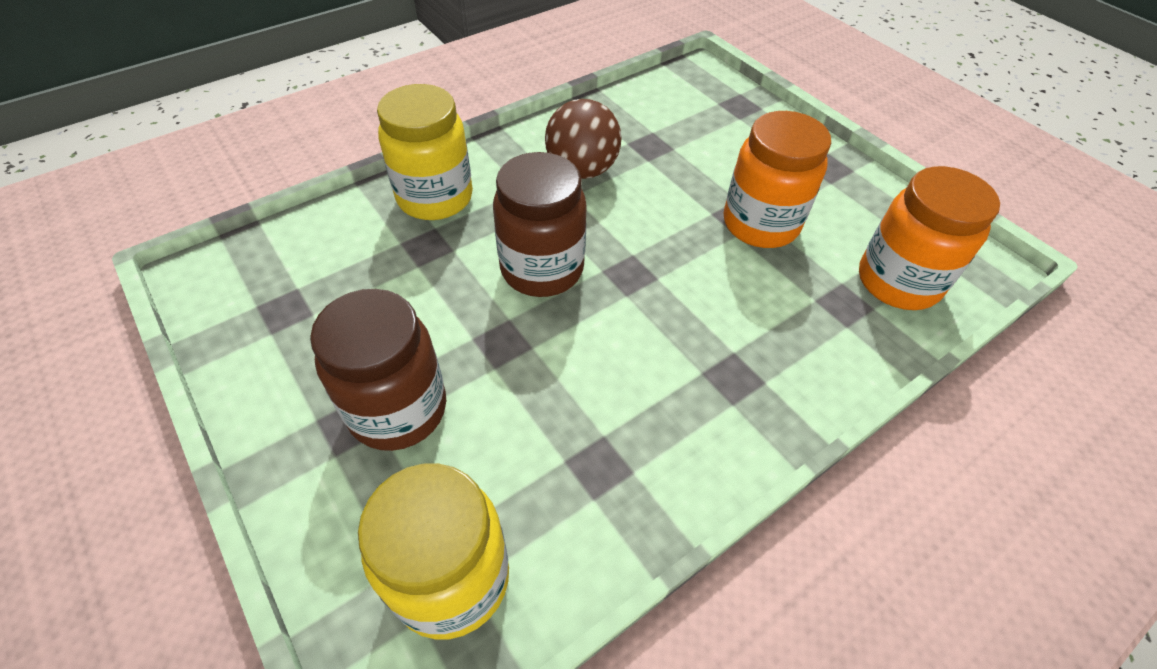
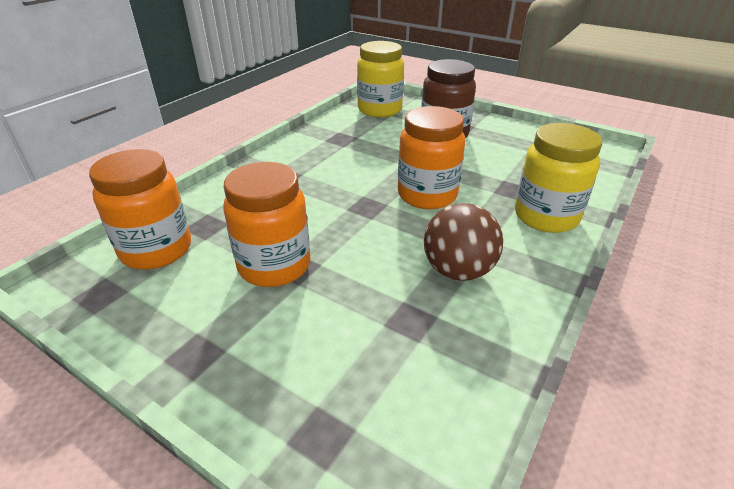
camera: 160 degrees right, 15 degrees down
brown jar [493,152,587,297] -> orange jar [398,106,465,209]

